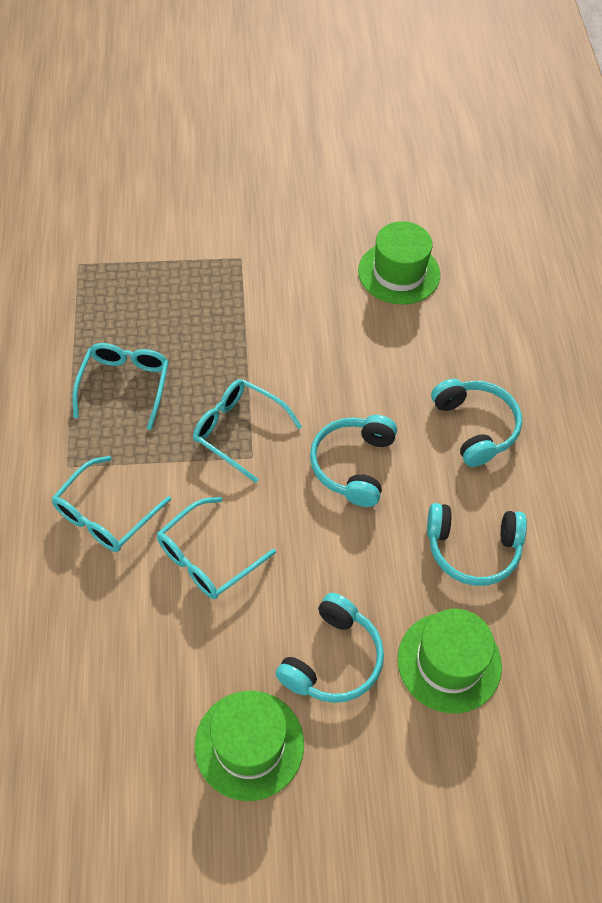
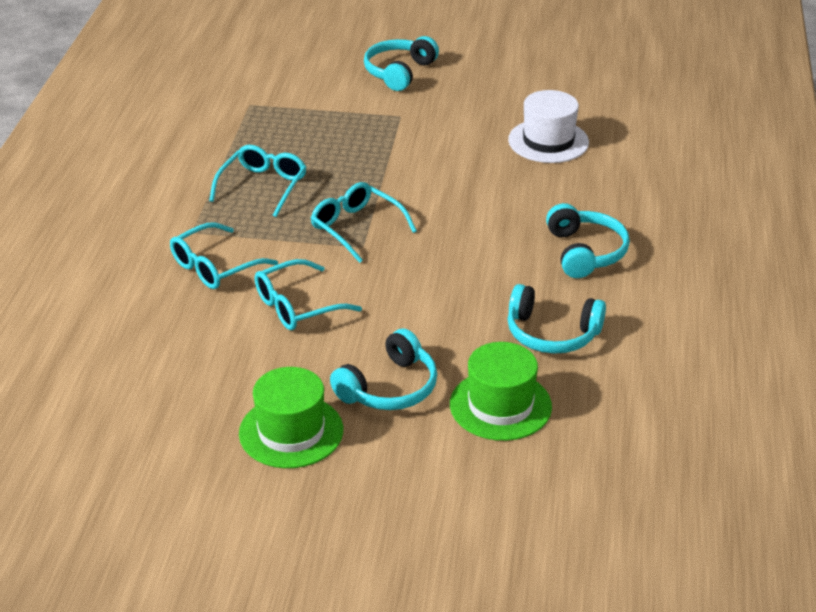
camera: 15 degrees right, 20 degrees down
turquoise headphones [310,415,397,507] -> turquoise headphones moved to [364,36,439,91]
green hat [358,221,440,305] -> white hat [508,90,589,163]

